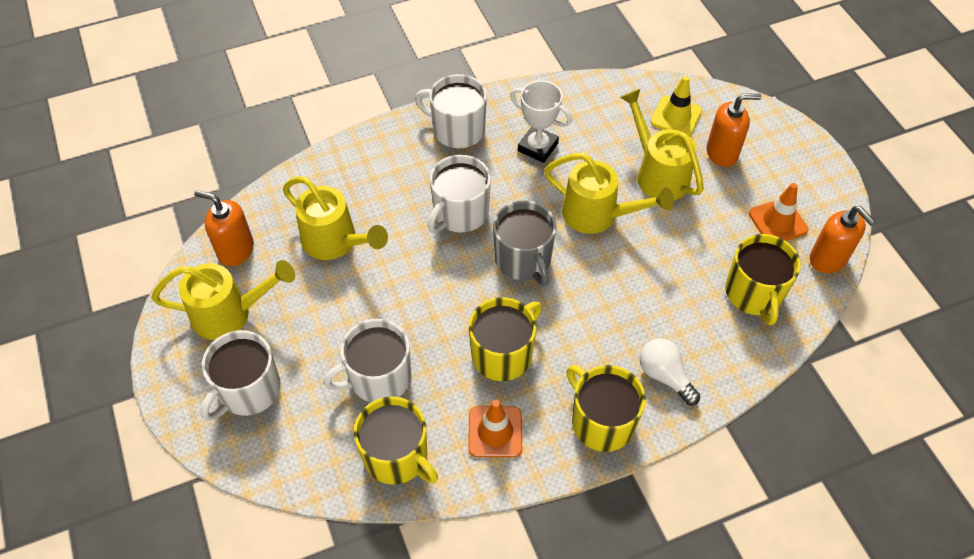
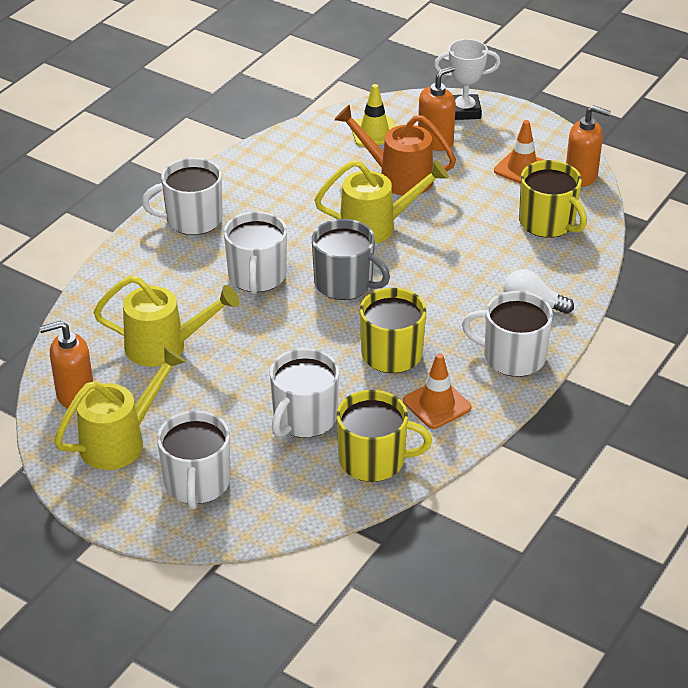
camera: 35 degrees left, 15 degrees down
white trophy [510,81,572,163] -> white trophy moved to [434,39,500,120]
yellow mug [567,365,646,452] -> white mug [462,291,553,377]
yellow watering can [620,89,704,200] -> orange watering can [334,104,456,196]

